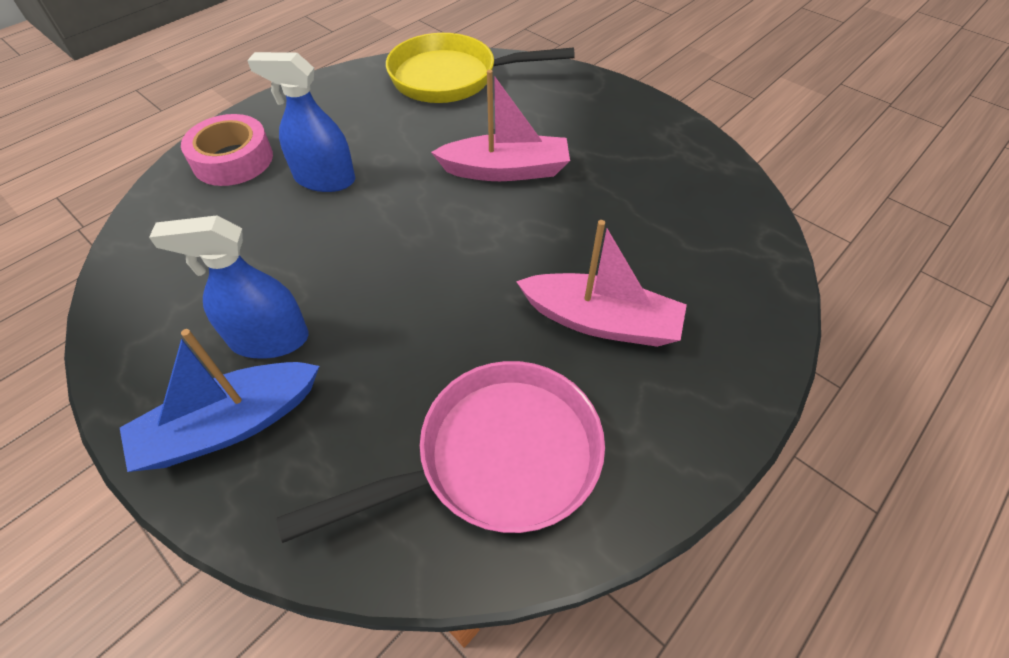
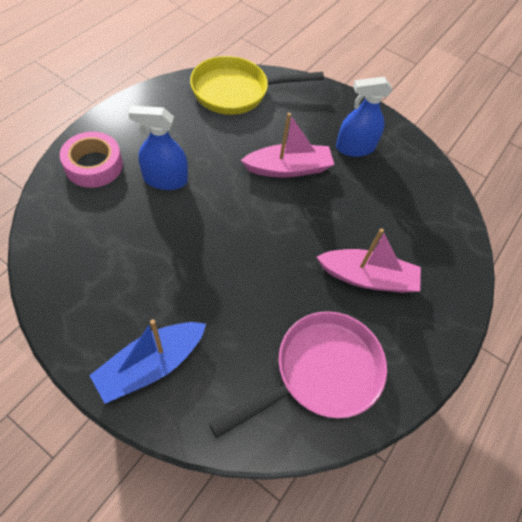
camera: 15 degrees left, 5 degrees up
blue spray bottle [149,215,309,359] -> blue spray bottle moved to [336,77,392,157]

